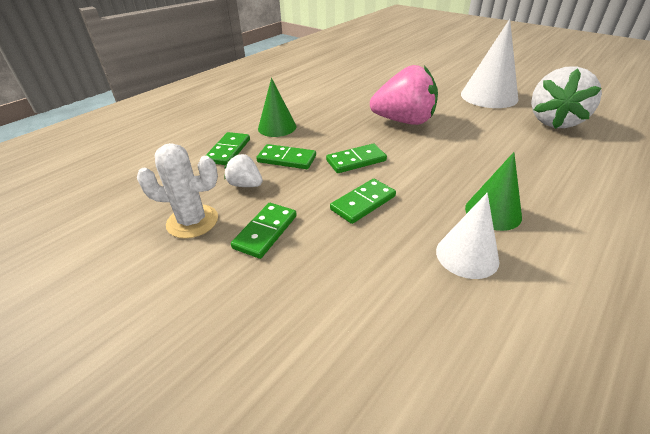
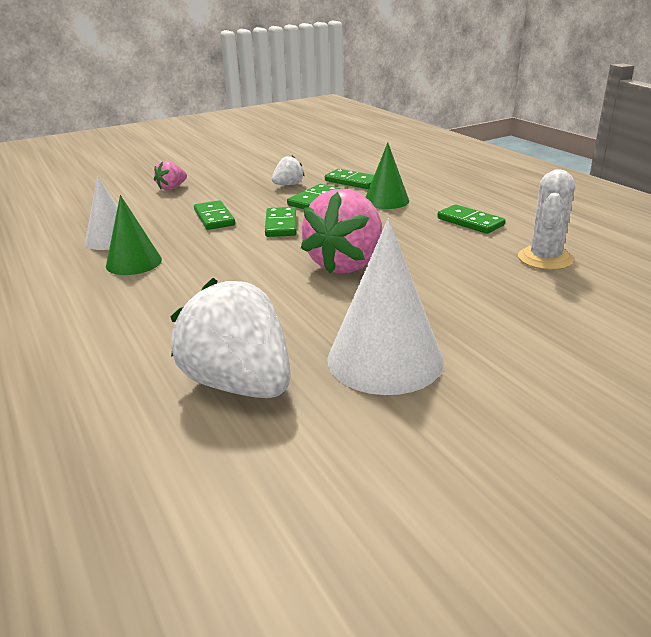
camera: 110 degrees right, 10 degrees down
white cactus [137,143,218,238] -> white cactus moved to [518,169,575,270]
green domino [231,203,297,259] -> green domino moved to [437,204,505,234]
none -> pink strawberry [154,161,187,190]

